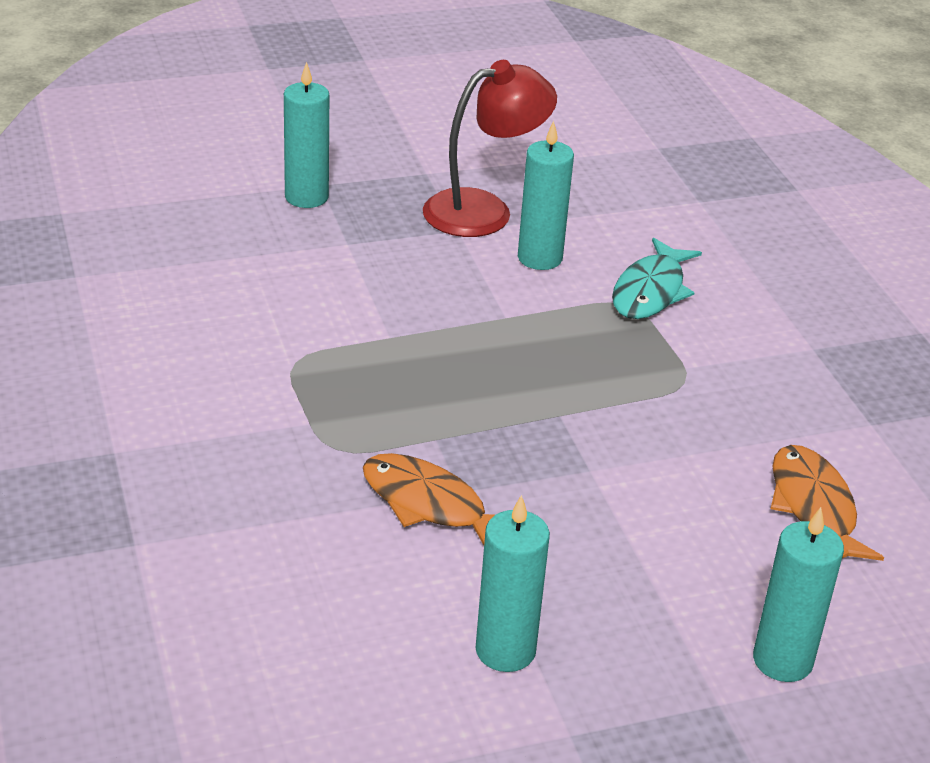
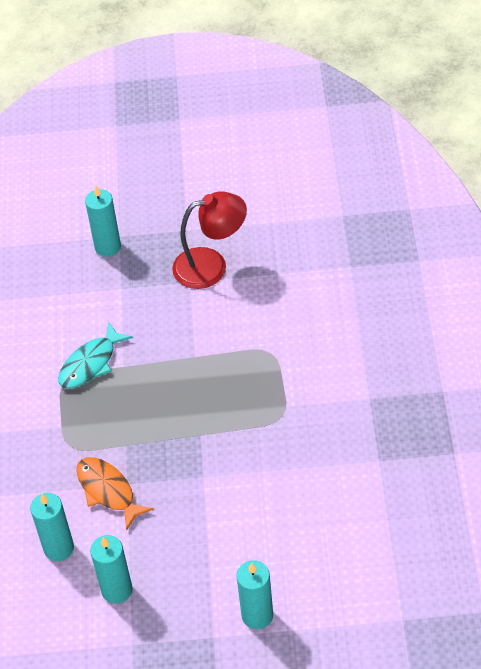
camera: 20 degrees right, 15 degrees up
turquoise candle [518,121,574,270] -> turquoise candle moved to [30,493,74,561]
turquoise fish [612,238,702,319] -> turquoise fish moved to [58,322,133,389]
orange fish [771,445,884,561] -> none

